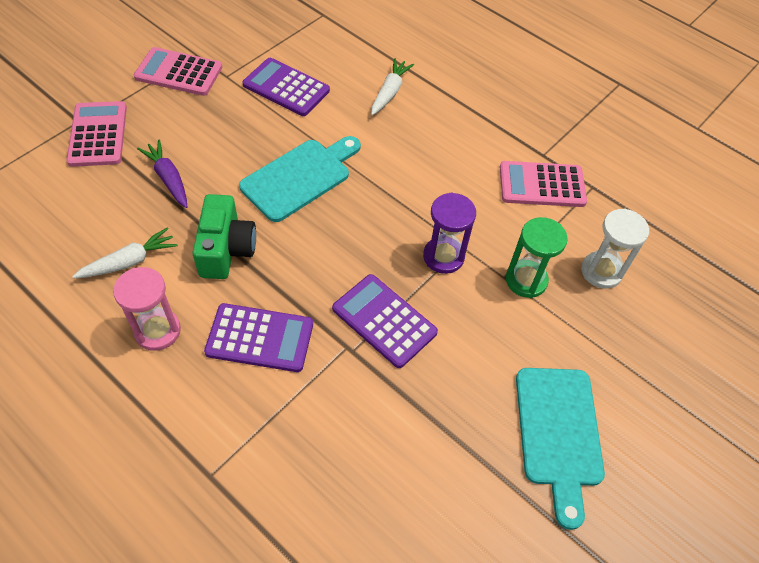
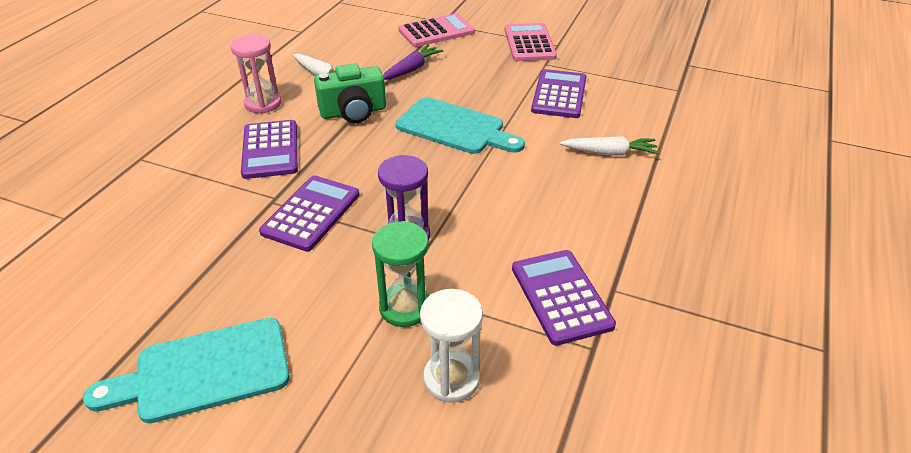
camera: 75 degrees right, 15 degrees down
pink calculator [500,161,587,207] -> purple calculator [512,250,616,346]

